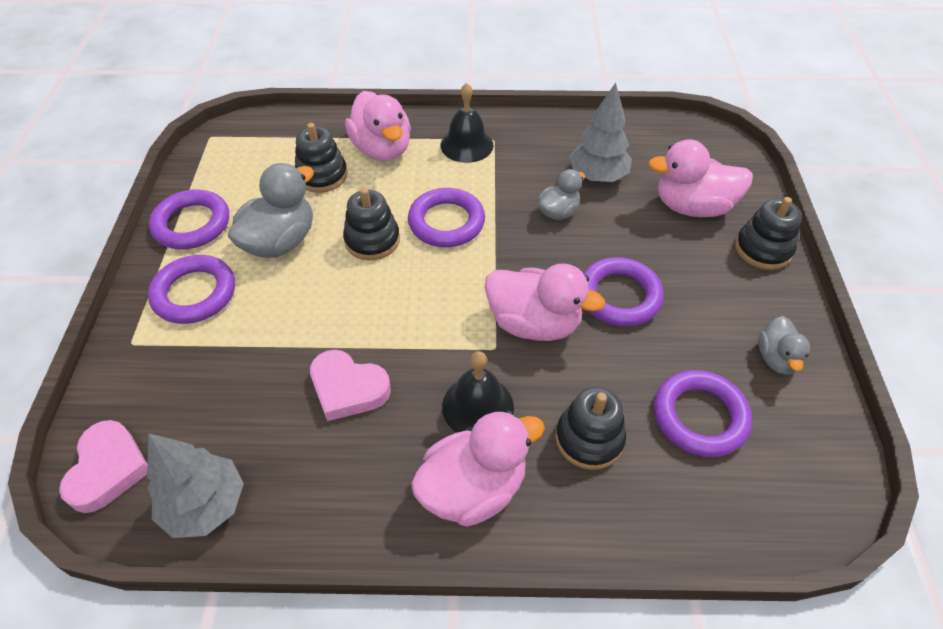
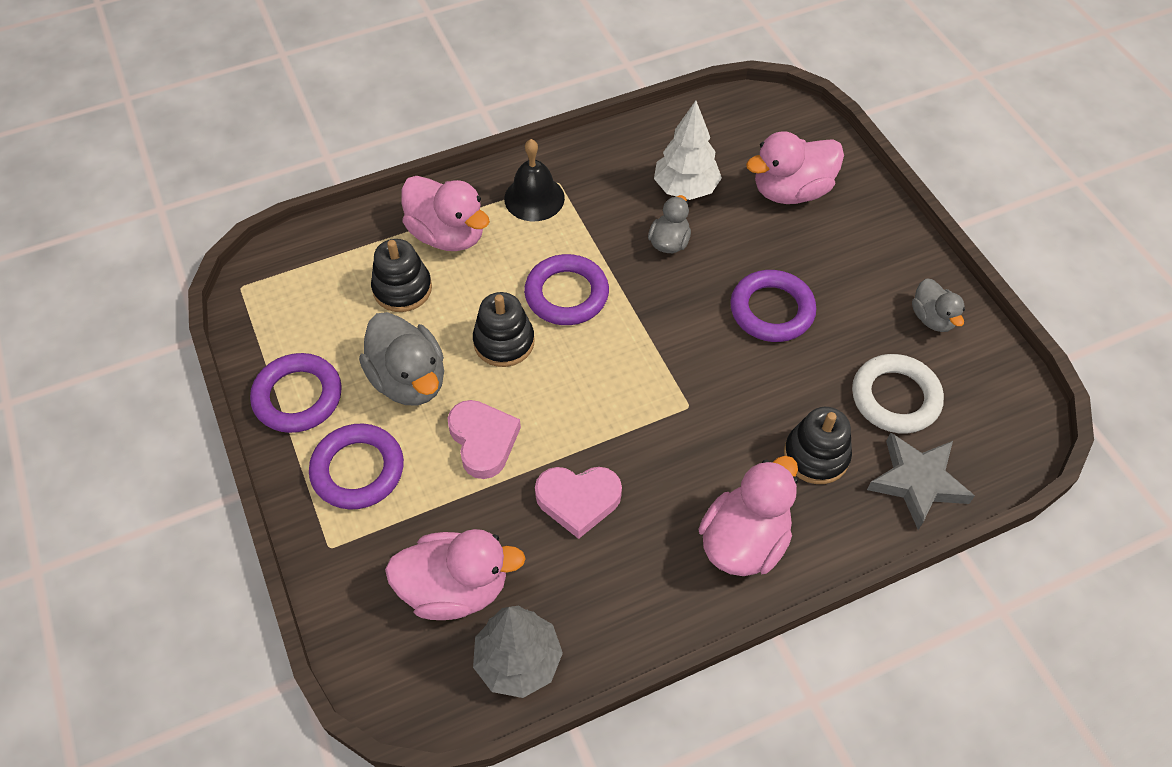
camera: 25 degrees left, 5 degrees up
pink heart [59,420,148,513] -> pink heart moved to [447,400,521,479]
grey duck [228,163,314,258] -> grey duck turned 135 degrees clockwise [359,312,444,406]
black bell [442,351,514,433] -> none
pink duck [485,264,605,341] -> pink duck moved to [385,529,526,620]
grey tree [569,83,632,182] -> white tree [654,101,722,200]
purple ring [654,370,752,457] -> white ring [852,354,944,434]
black stacking toy [735,197,802,270] -> none
none -> grey star [867,433,975,530]

